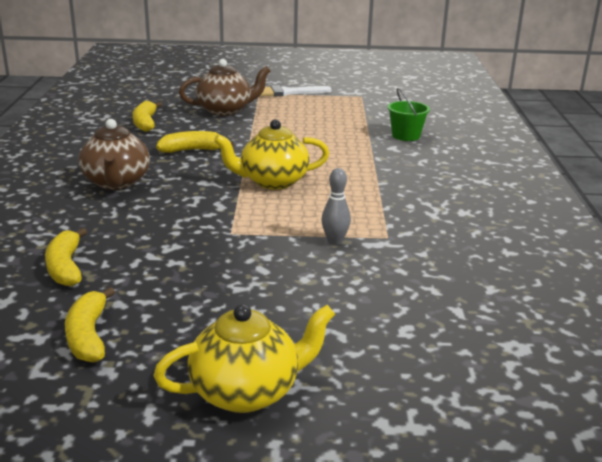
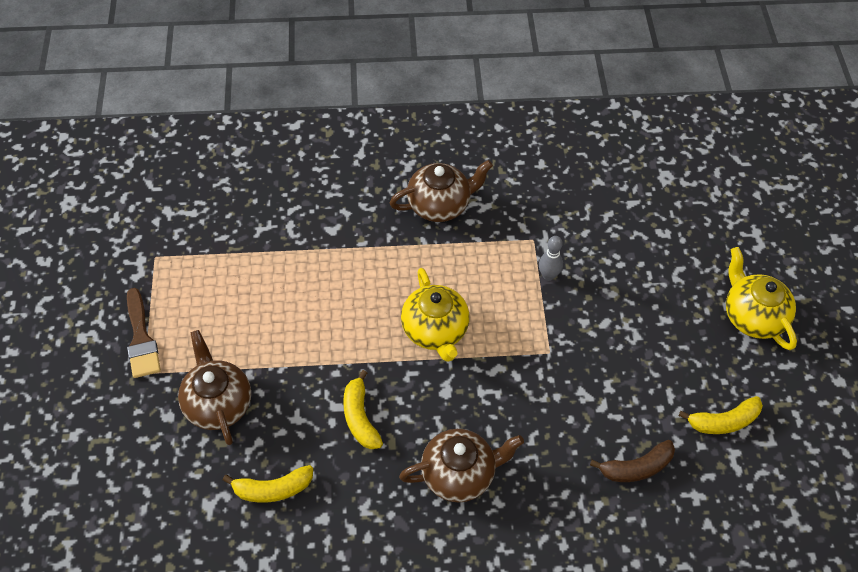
camera: 95 degrees left, 30 degrees up
yellow banana [45,228,87,286] -> brown banana [590,440,675,482]
white brush [260,85,332,96] -> brown brush [127,288,161,378]
green bucket [387,88,430,141] -> none
none -> brown teapot [390,160,493,222]

